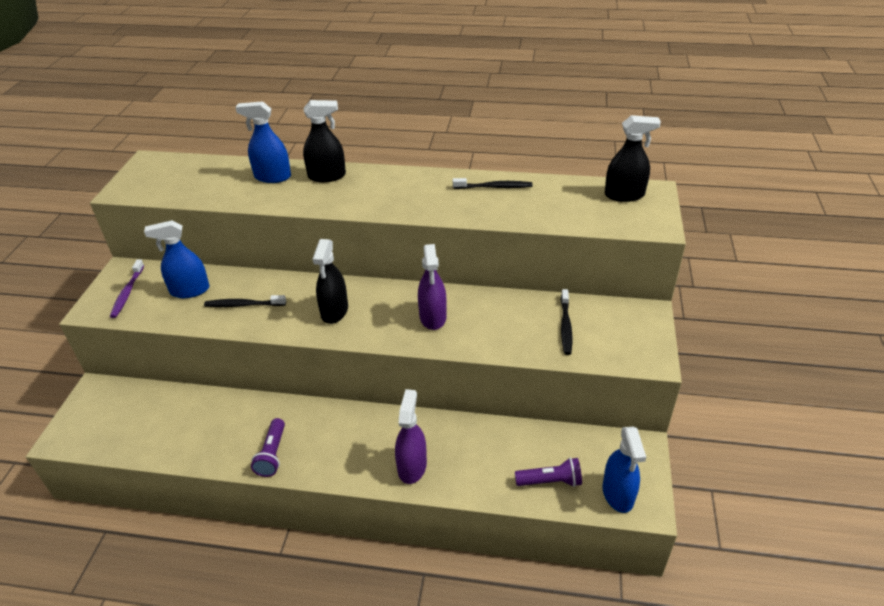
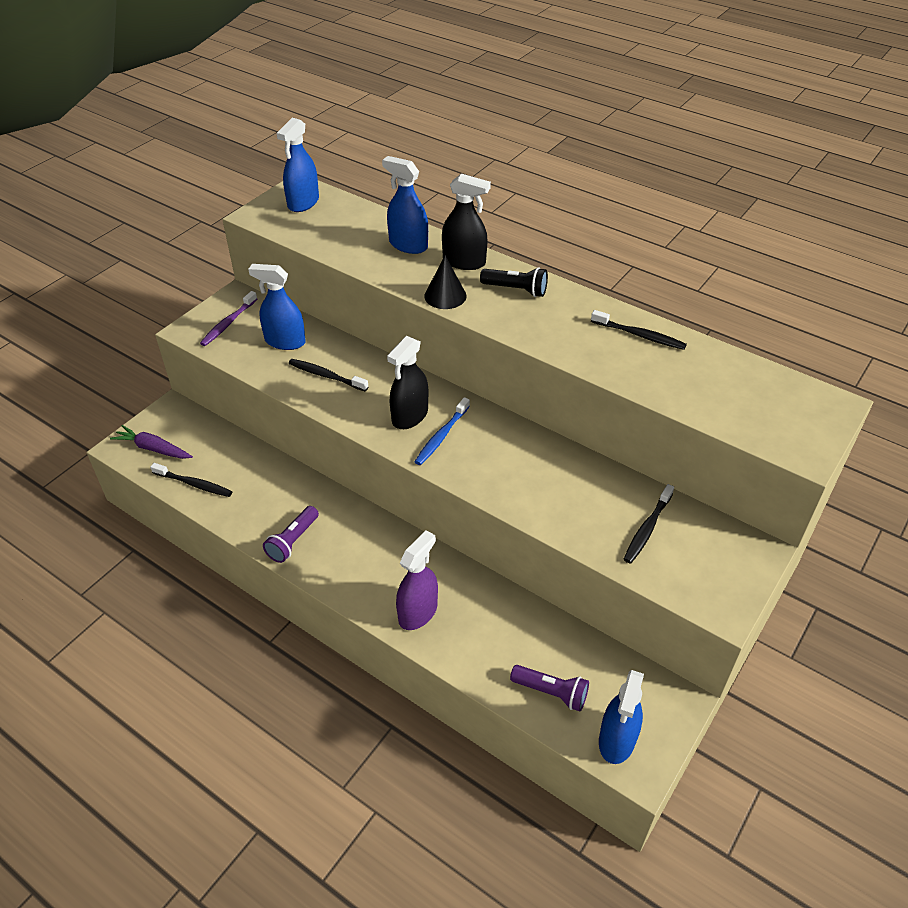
camera: 25 degrees right, 5 degrees up
purple spray bottle [418,244,447,330] -> none
black spray bottle [605,115,661,202] -> none
none -> purple carrot [110,425,193,459]
none -> black toothbrush [150,463,232,497]
none -> blue spray bottle [276,118,319,212]
none -> blue toothbrush [414,397,470,465]
none -> black cone [424,256,467,309]
none -> black flashlight [480,267,548,297]

